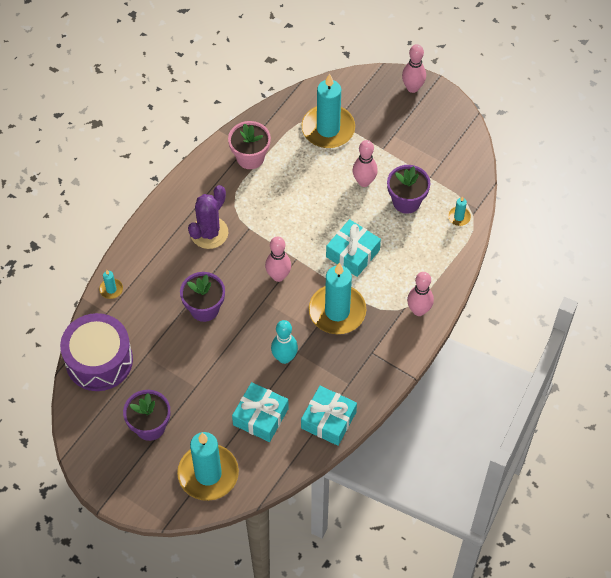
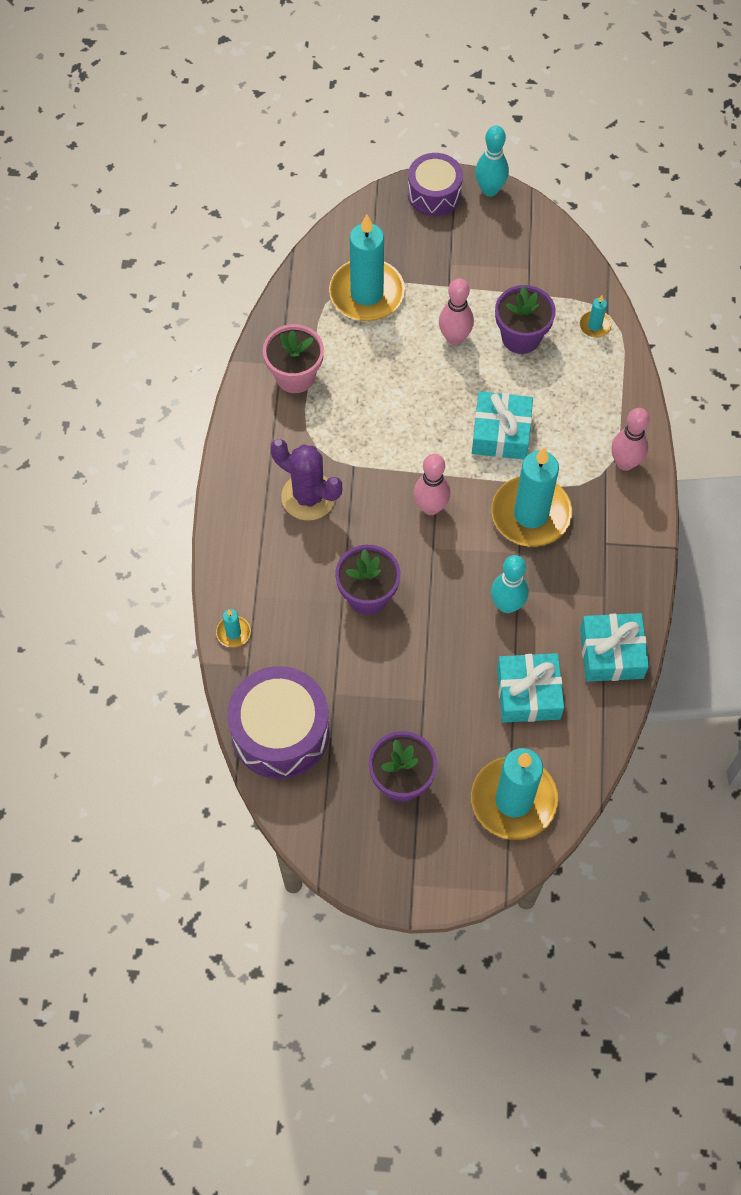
camera: 30 degrees left, 5 degrees up
purple cactus [188,185,228,249] -> purple cactus turned 60 degrees counterclockwise [271,439,342,521]
pink bowling pin [402,44,426,93] -> purple drum [408,153,463,216]
none -> turquoise bowling pin [475,126,509,197]

